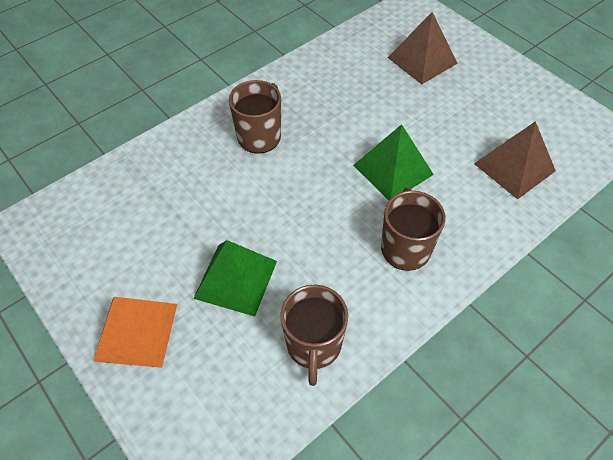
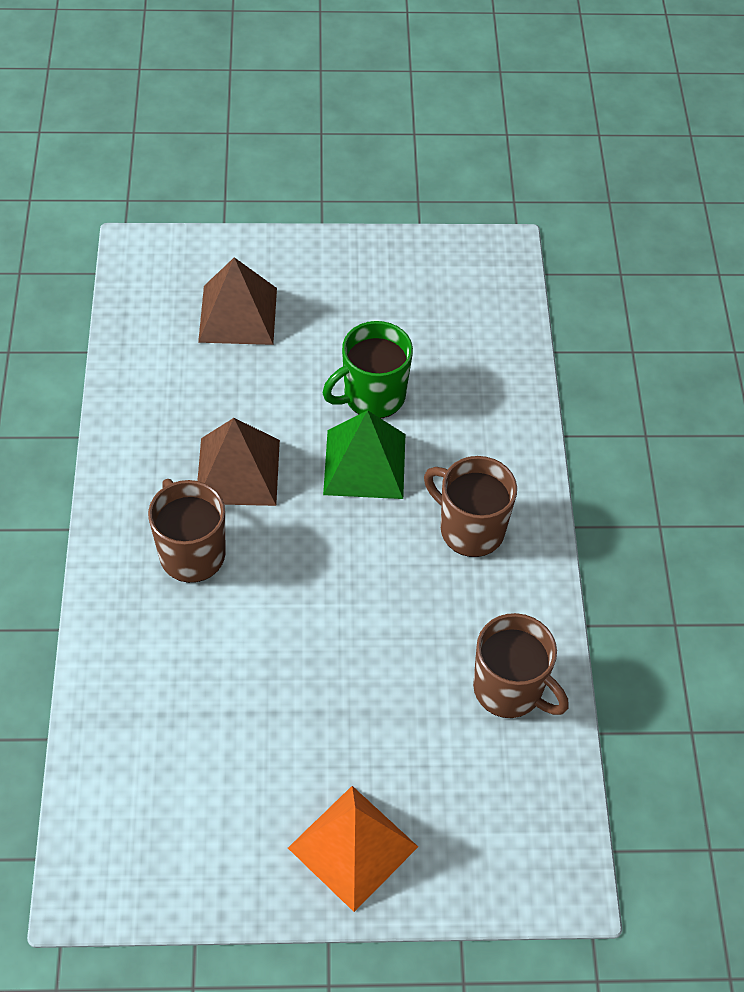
camera: 55 degrees left, 0 degrees up
green pyramid [193,240,277,316] -> none
brown pyramid [474,121,556,199] -> brown pyramid moved to [197,418,280,506]
none -> green mug [323,321,413,418]

